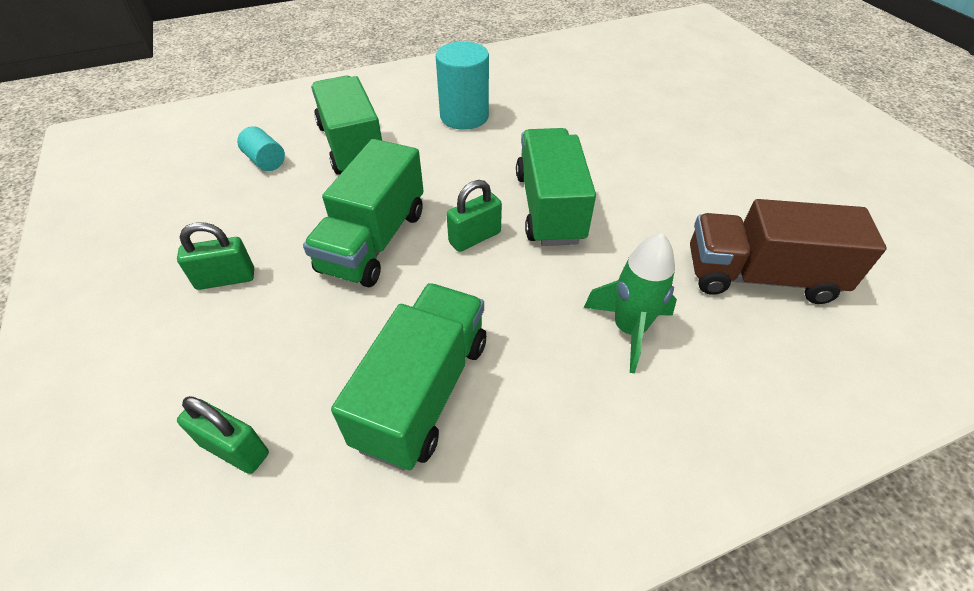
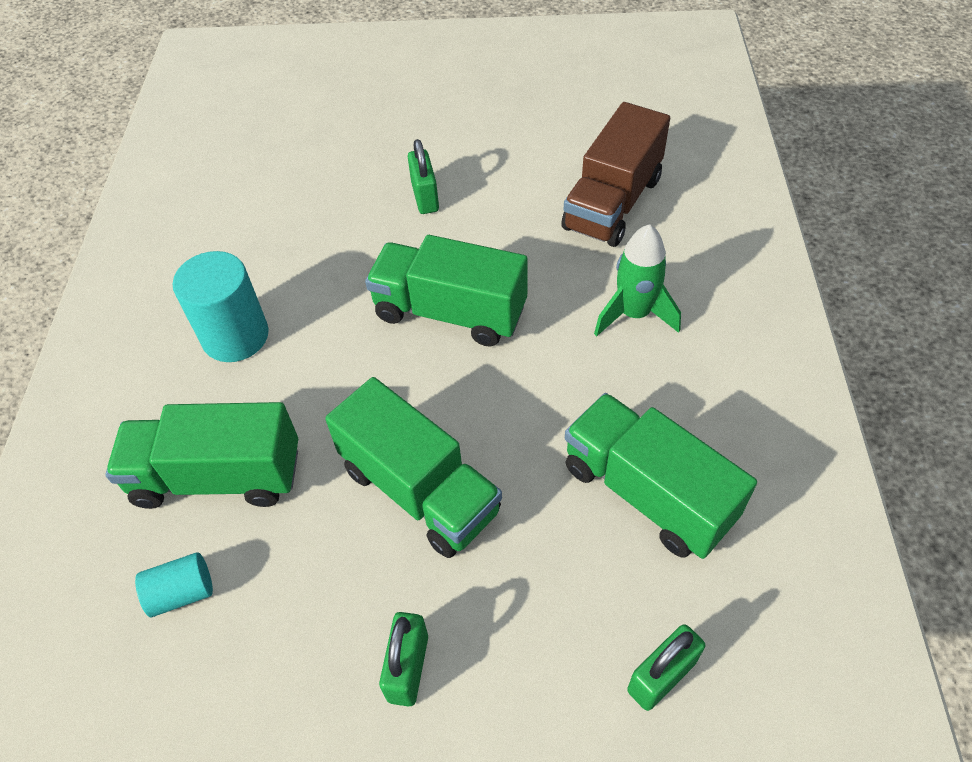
camera: 65 degrees left, 5 degrees up
green padlock [446,180,502,252] -> green padlock moved to [408,139,439,214]

